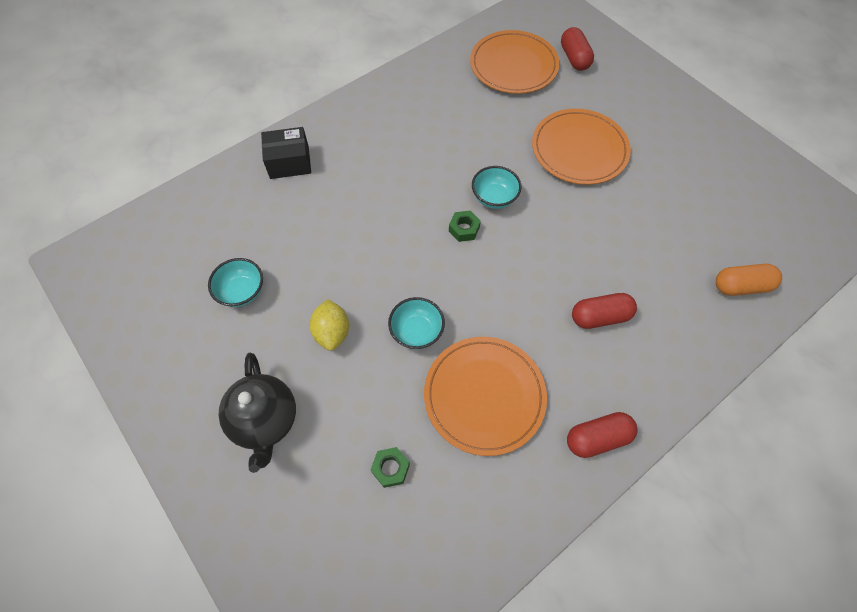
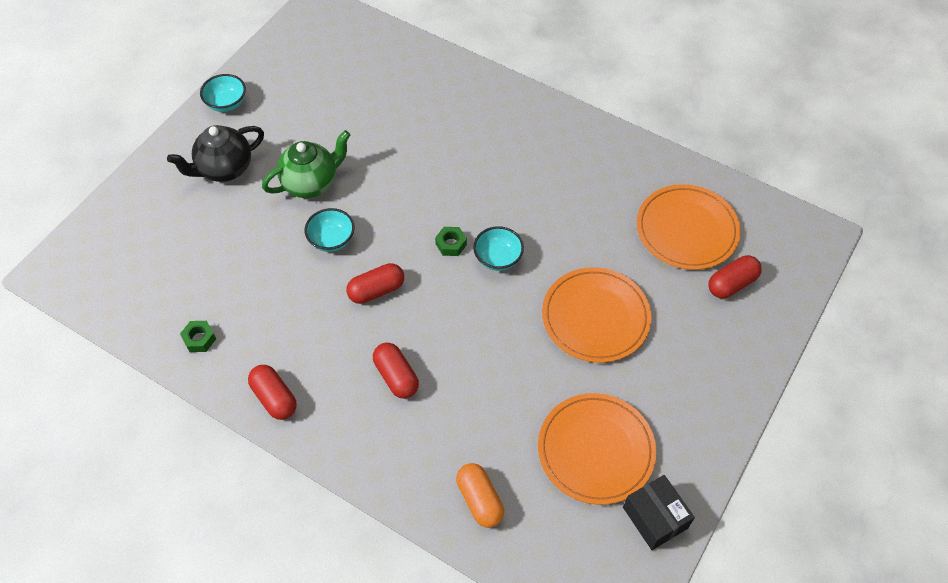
camera: 70 degrees right, 5 degrees down
turquoise bowl [208,258,263,307] -> turquoise bowl moved to [200,74,246,112]
black box [261,127,311,179] -> black box moved to [623,475,695,550]
yellow lemon [309,299,349,351] -> green teapot [262,130,350,198]
green nut [371,447,410,488] -> green nut moved to [180,321,216,352]
orange plate [424,337,547,456] -> orange plate moved to [538,393,656,505]
none -> red capsule [346,263,404,304]

